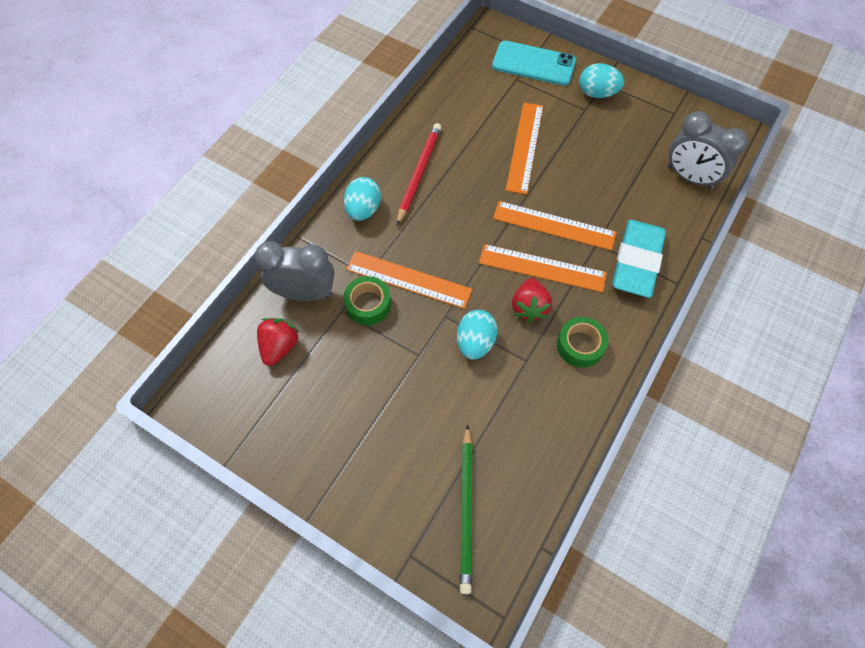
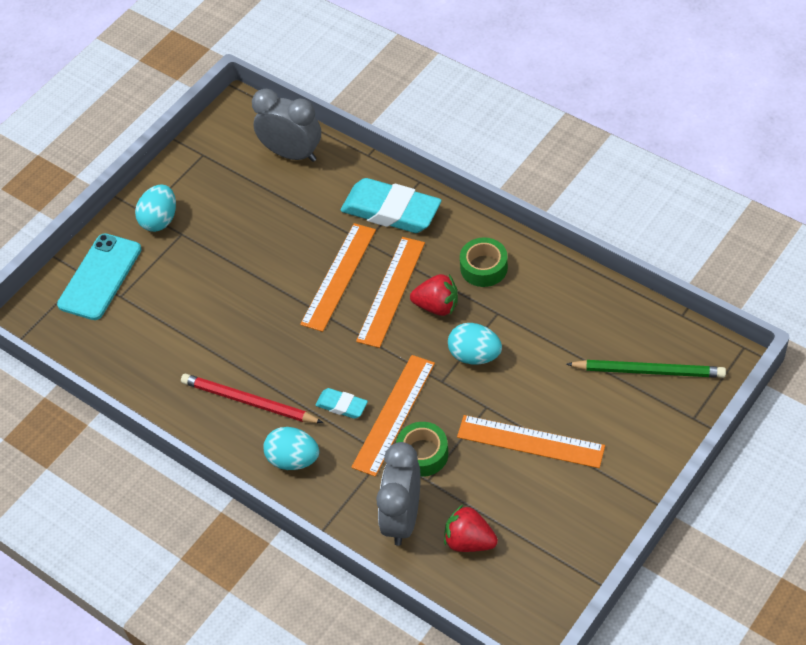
camera: 80 degrees left, 10 degrees down
orange ruler [506,103,543,194] -> orange ruler moved to [457,415,605,468]
grey clock [668,111,748,189] -> grey clock turned 105 degrees counterclockwise [252,89,321,162]
none -> turquoise eraser [315,388,368,419]

